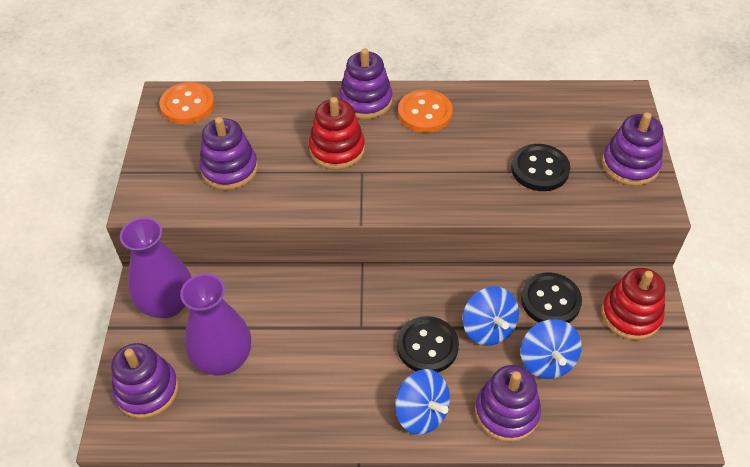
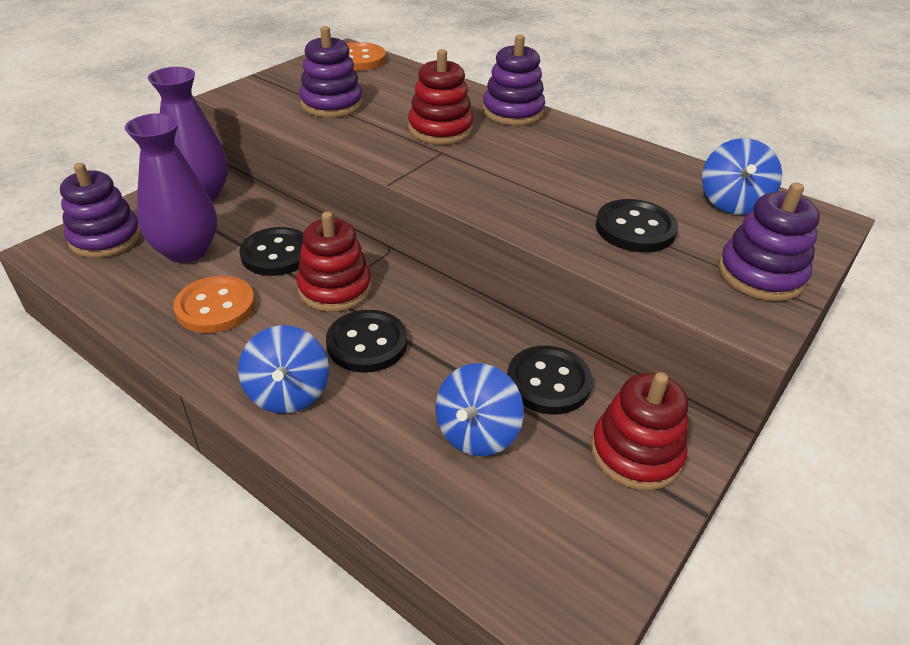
camera: 35 degrees right, 10 degrees down
orange button [398,90,453,133] -> orange button moved to [174,276,255,333]
blue spinning top [463,287,519,346] -> blue spinning top moved to [702,138,782,215]
purple stacking toy [475,365,541,442] -> none
none -> black button [240,227,303,276]
none -> red stacking toy [296,211,372,312]

